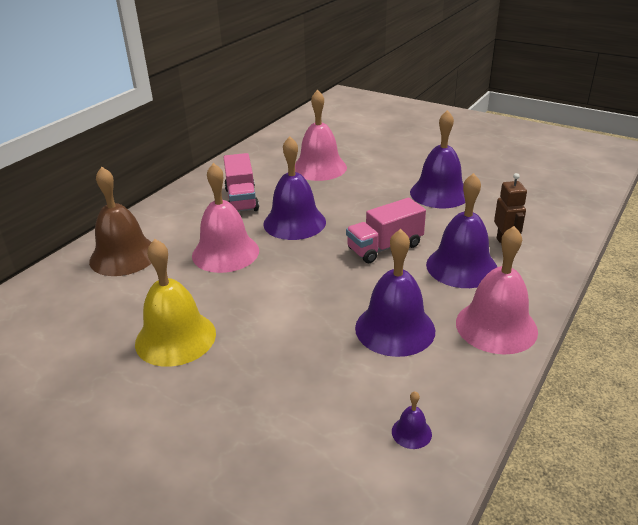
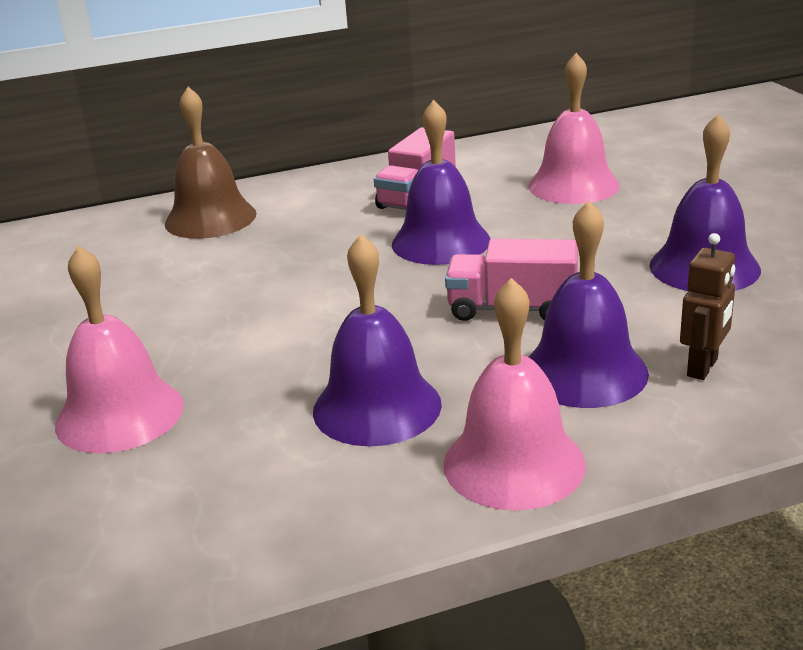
camera: 40 degrees right, 5 degrees down
yellow bell [135,239,216,367] -> none
pink bell [192,163,259,273] -> pink bell moved to [55,245,184,453]
purple bell [392,391,432,449] -> none

